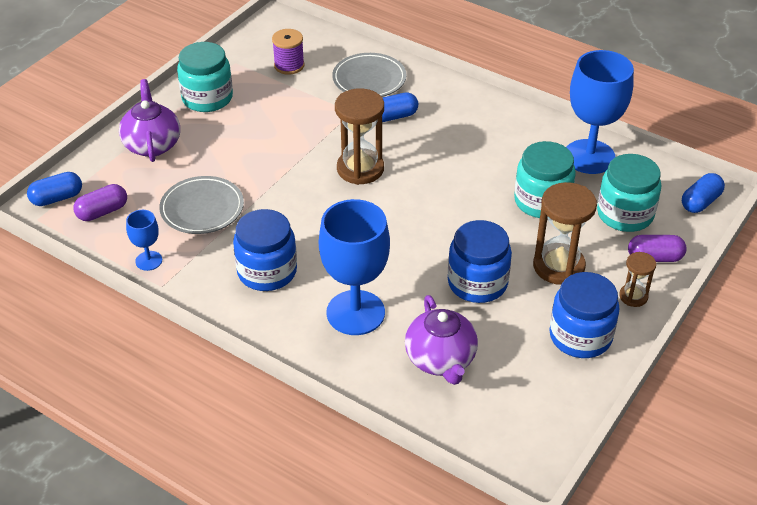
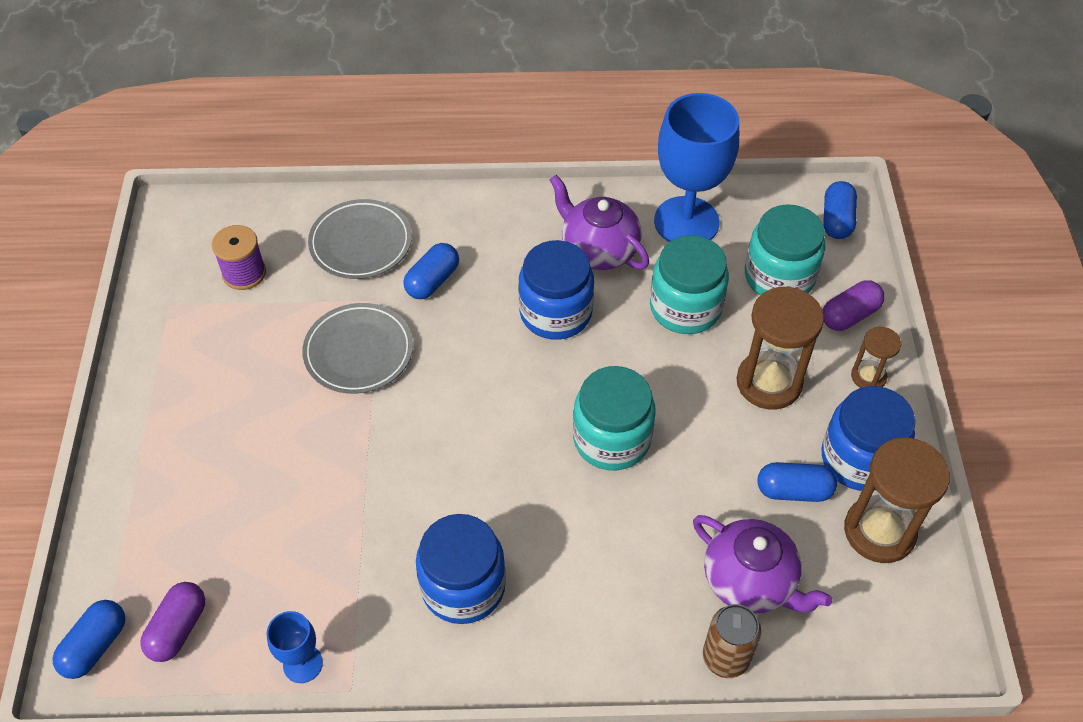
camera: 35 degrees left, 10 degrees up
purple teapot [119,79,180,162] -> purple teapot moved to [550,175,649,270]
grey plate [159,176,244,234] -> grey plate moved to [302,303,413,394]
turquoise jar [177,42,233,112] -> turquoise jar moved to [573,366,656,470]
blue goblet [319,199,390,335] -> none
brown hourglass [335,88,384,185] -> brown hourglass moved to [844,438,950,563]
blue jar [448,220,512,303] -> blue jar moved to [519,240,594,340]
none -> brown can [703,604,761,678]
none -> blue capsule [758,462,837,502]

